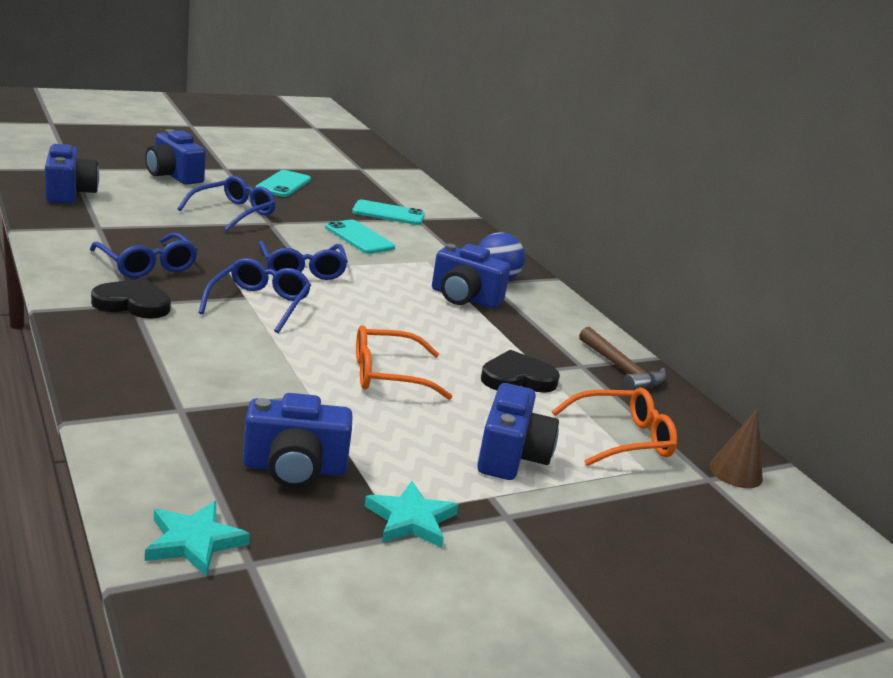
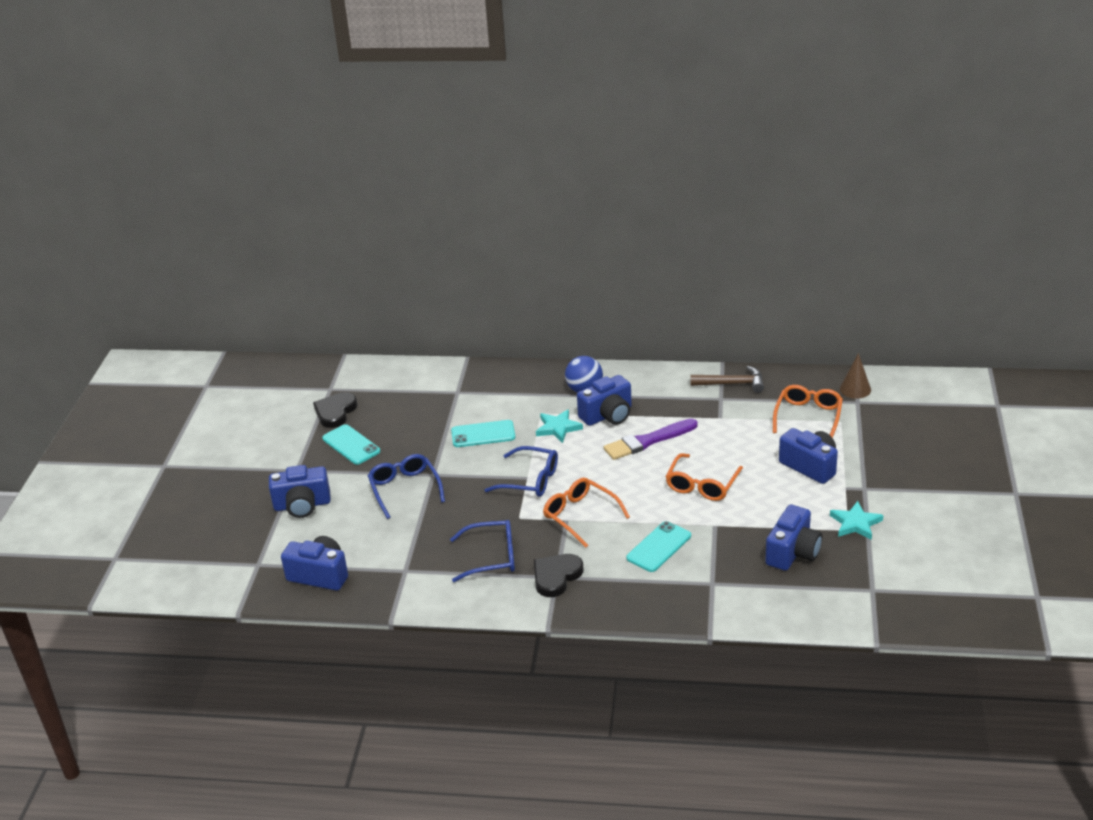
camera: 50 degrees left, 10 degrees up
turquoise star [145,501,250,577] -> turquoise star moved to [536,409,583,443]
blue glasses [199,258,311,333] -> orange glasses [543,477,630,547]
turquoise phone [352,200,425,225] -> turquoise phone moved to [626,521,691,572]
black heart [481,350,560,393] -> black heart moved to [313,392,357,428]
none -> purple brush [604,419,698,460]

